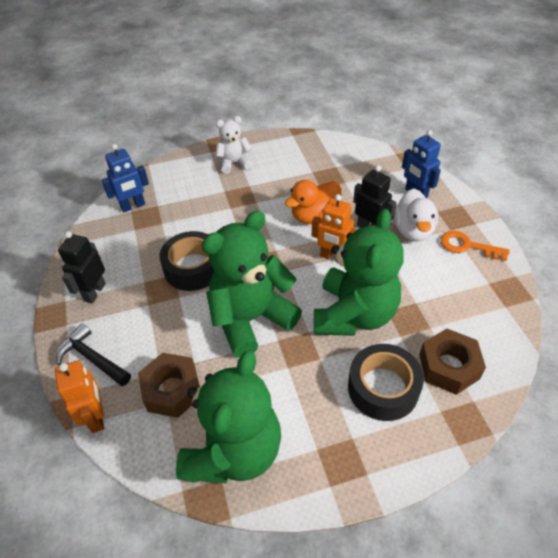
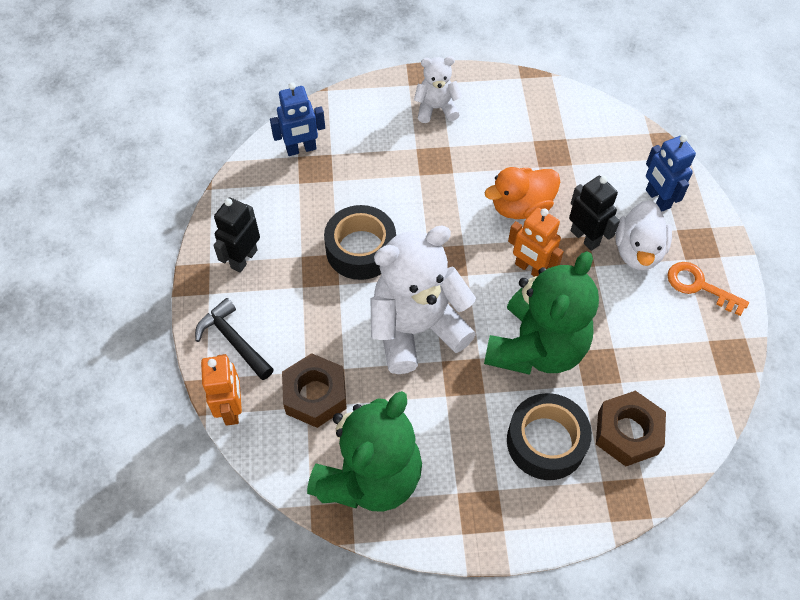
camera: 10 degrees right, 10 degrees up
green teddy bear [202,211,302,358] -> white teddy bear [371,225,476,374]

